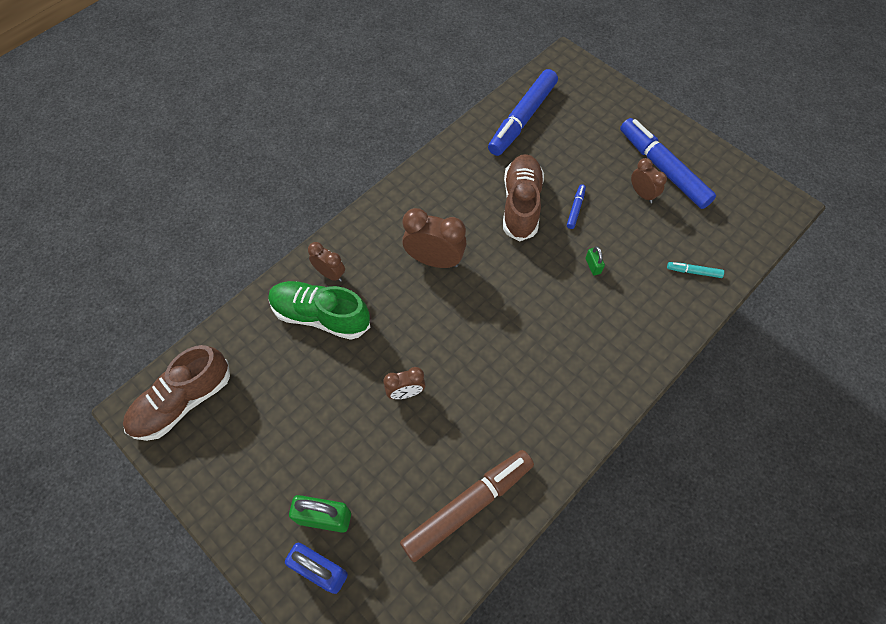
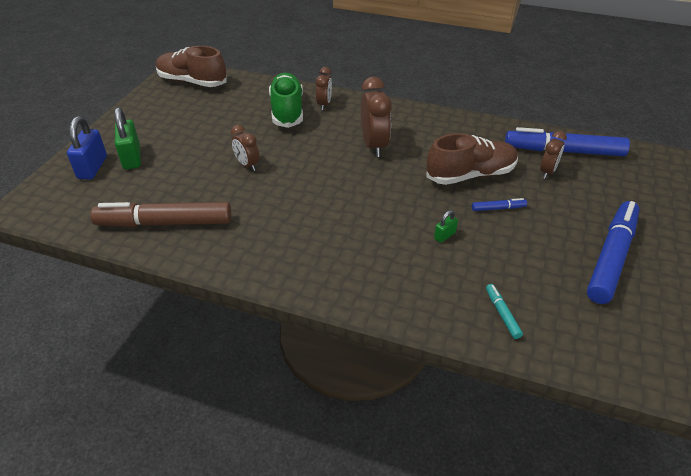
camera: 65 degrees right, 20 degrees down
brown marker [400,450,534,562] -> brown marker turned 150 degrees clockwise [90,202,231,227]
brown clock [631,158,667,203] -> brown clock moved to [540,131,567,179]

